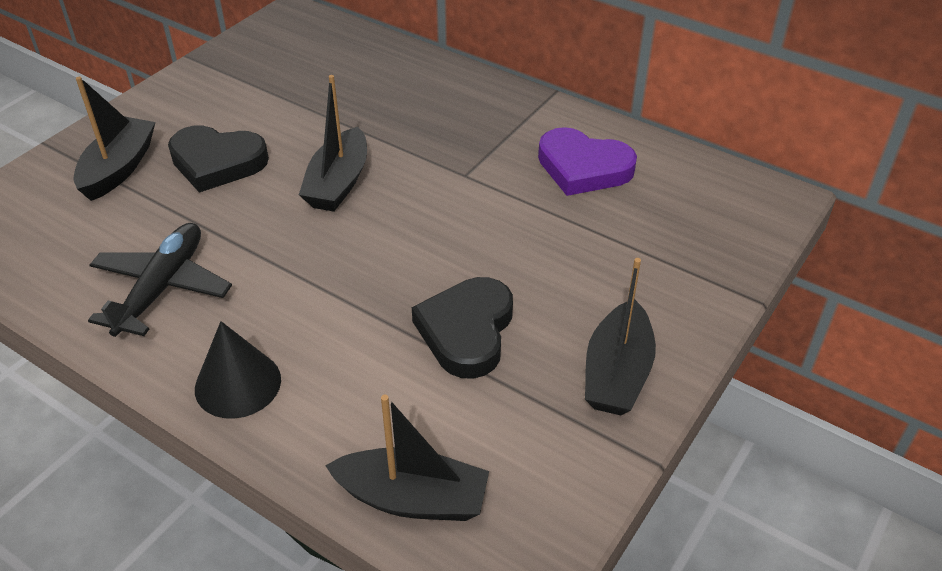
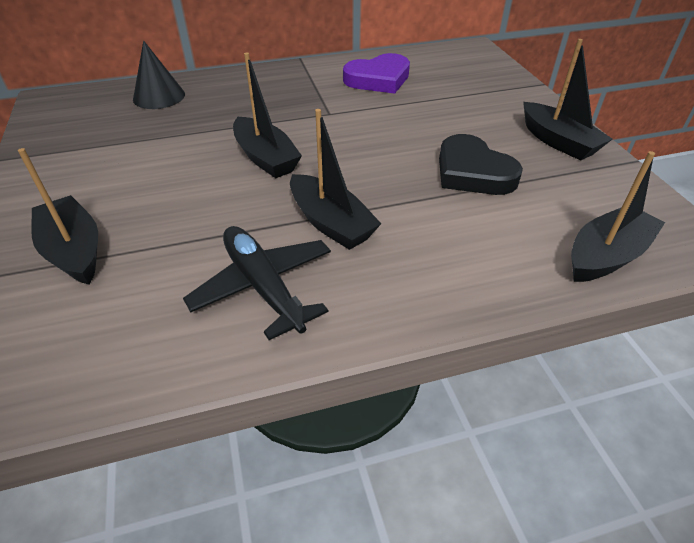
camera: 50 degrees left, 0 degrees up
black heart [168,125,269,193] -> none
black cone [195,321,281,419] -> black cone moved to [133,40,185,109]
none -> black boat [290,109,381,250]

